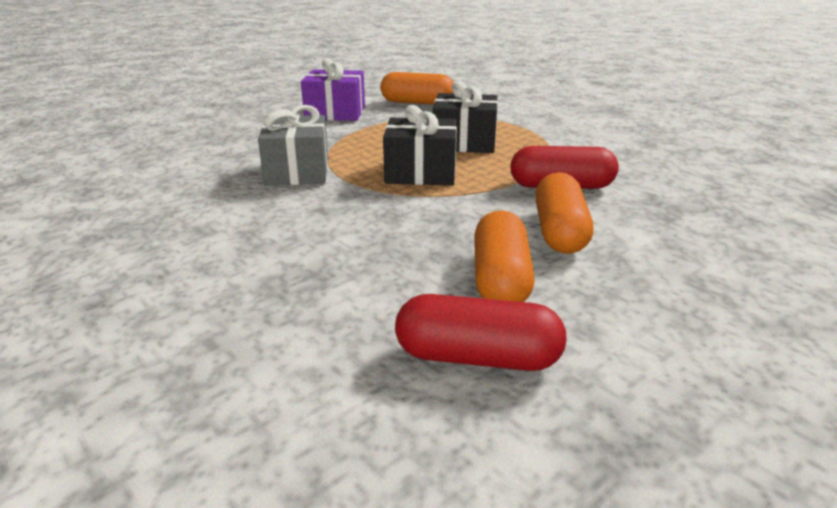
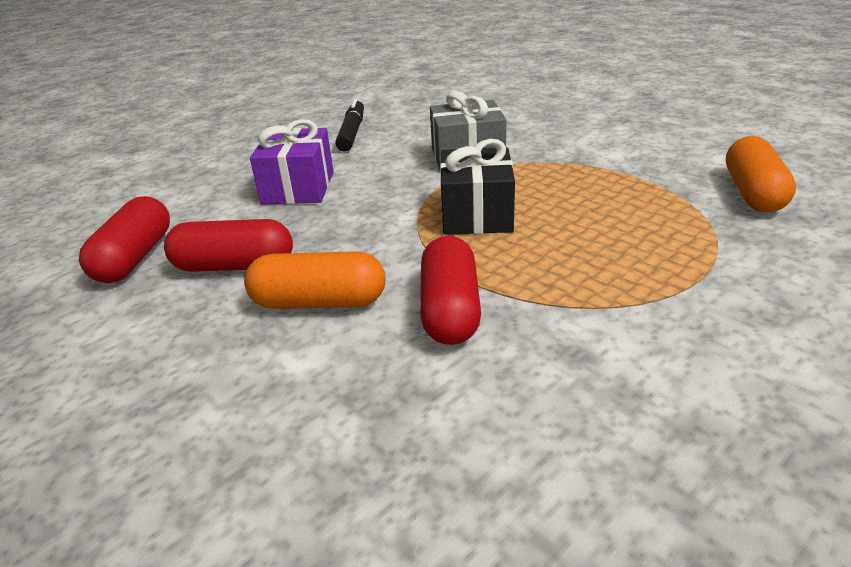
camera: 90 degrees right, 5 degrees up
purple gift [301,58,365,121] -> purple gift moved to [250,119,334,204]
black gift [433,81,498,153] -> none
orange capsule [474,210,535,302] -> red capsule [164,219,293,272]
none -> black marker [335,99,364,152]

